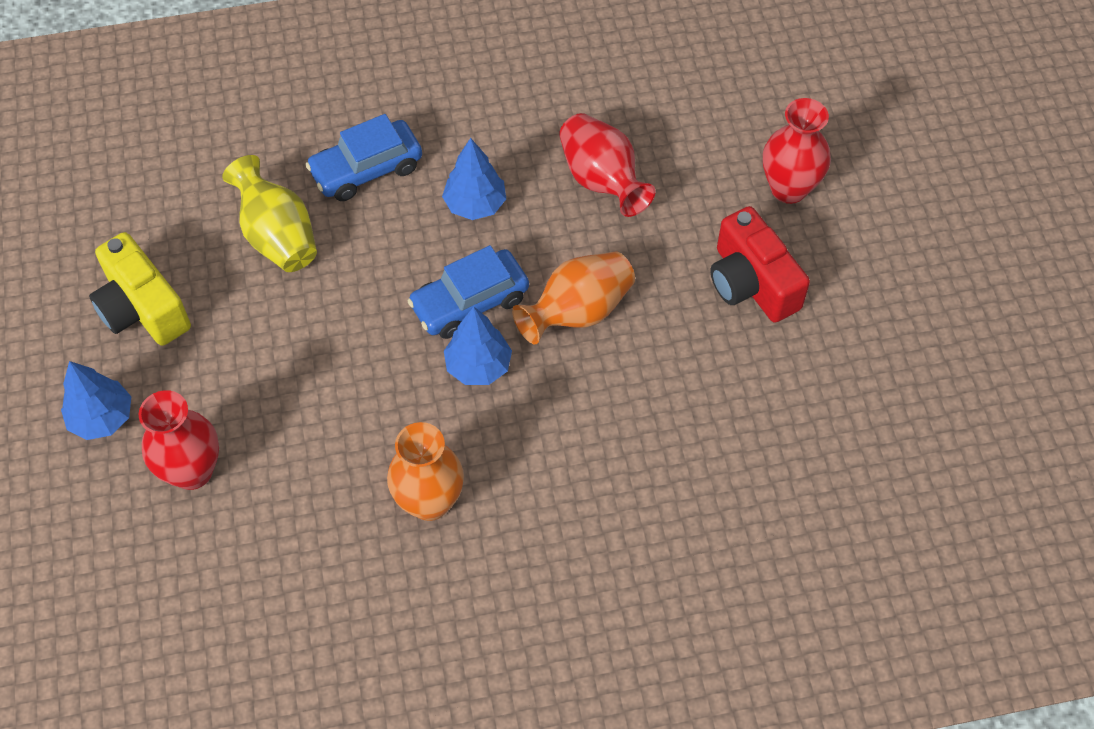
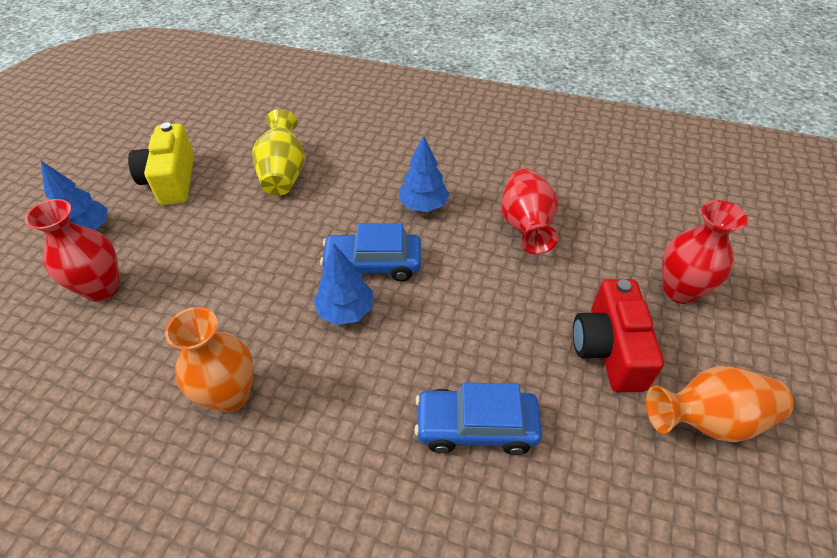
camera: 30 degrees right, 10 degrees down
blue car [305,114,422,201] -> blue car moved to [414,383,542,455]
orange vase [512,251,635,344] -> orange vase moved to [646,366,793,442]

